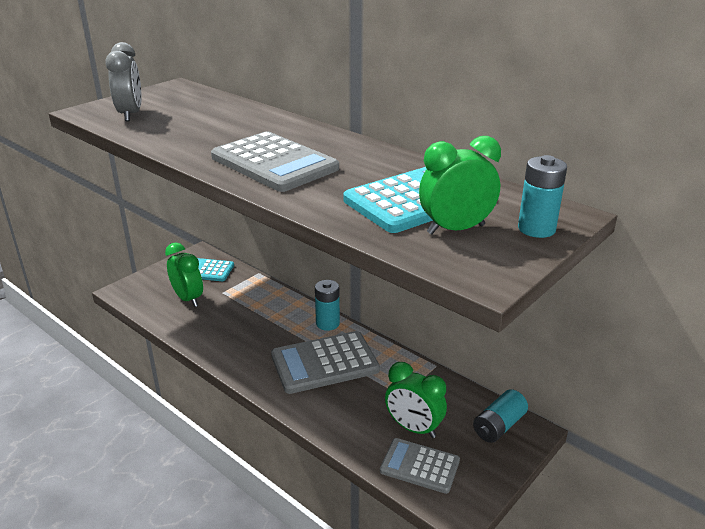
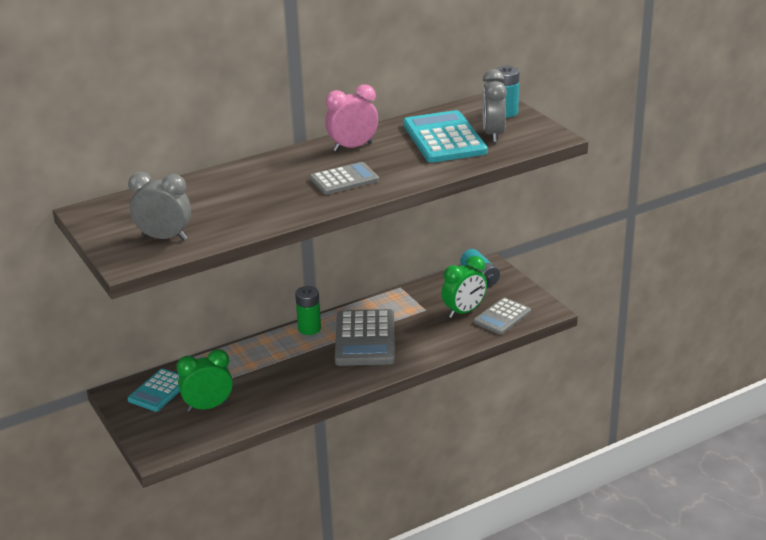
camera: 70 degrees left, 0 degrees up
grey calculator [211,131,339,192] -> grey calculator [310,162,379,194], size x0.61
turquoise battery [315,280,340,331] -> green battery [295,286,321,335]
green clock [419,136,501,235] -> grey clock [482,69,507,143]
none -> pink clock [325,84,378,152]

